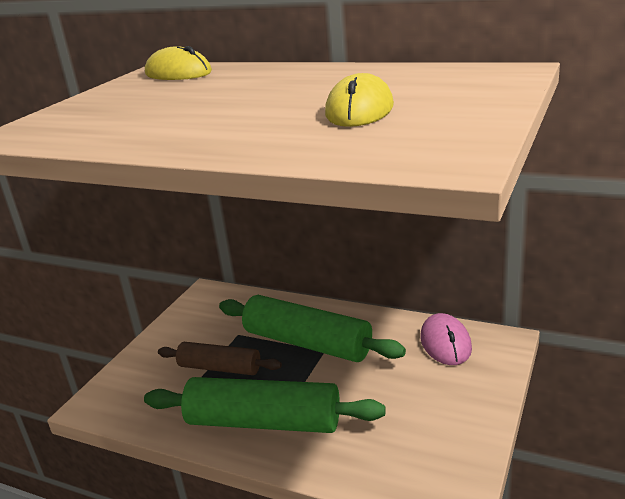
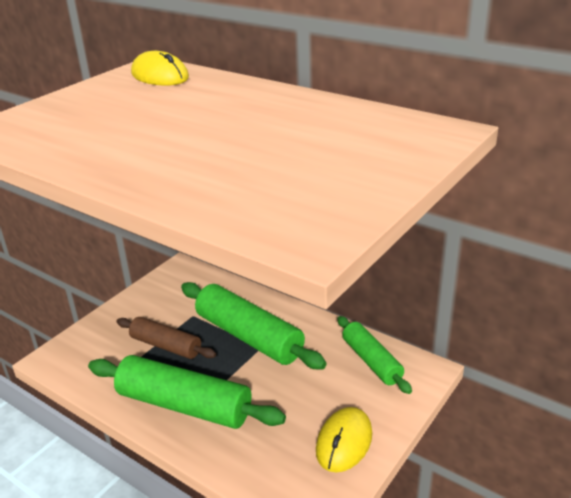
camera: 10 degrees right, 5 degrees up
yellow mouse [325,73,394,127] -> yellow mouse moved to [316,407,372,472]
pink mouse [420,313,472,365] -> green rolling pin [337,316,412,394]

